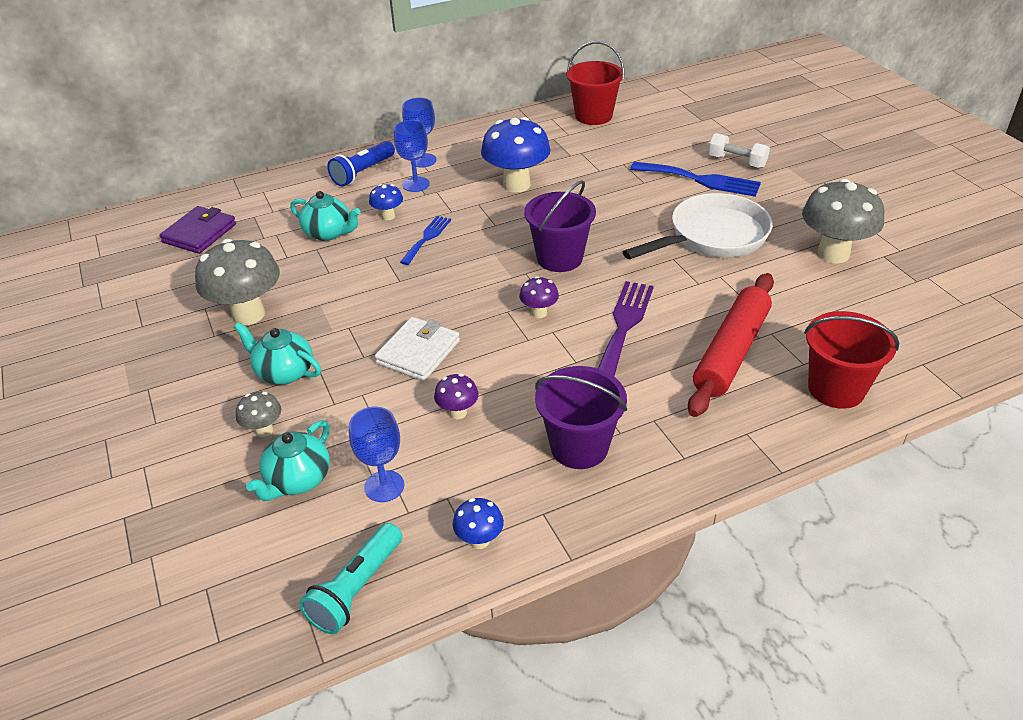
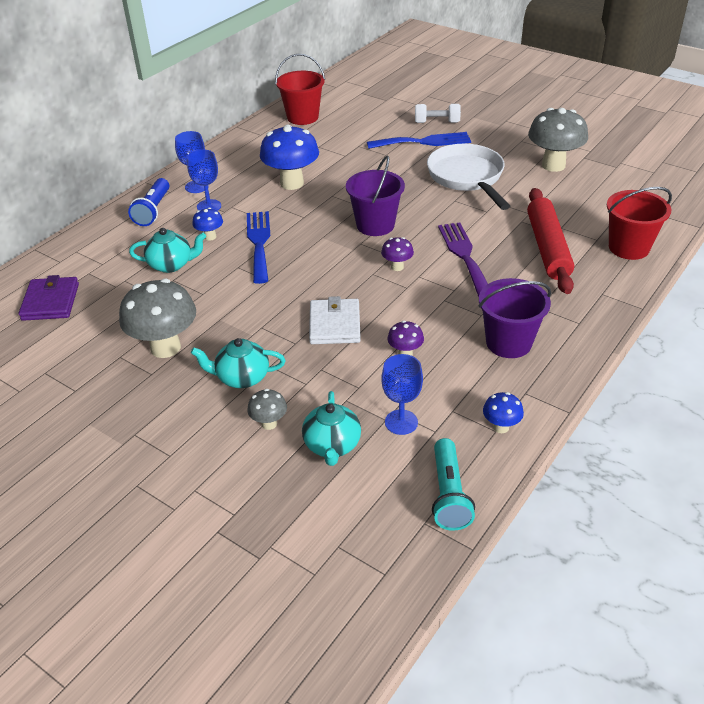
camera: 30 degrees left, 0 degrees up
blue fork [400,216,451,265] -> blue fork [247,211,270,284], size x1.61
white pan [623,193,772,259] -> white pan turned 45 degrees counterclockwise [427,144,510,210]

